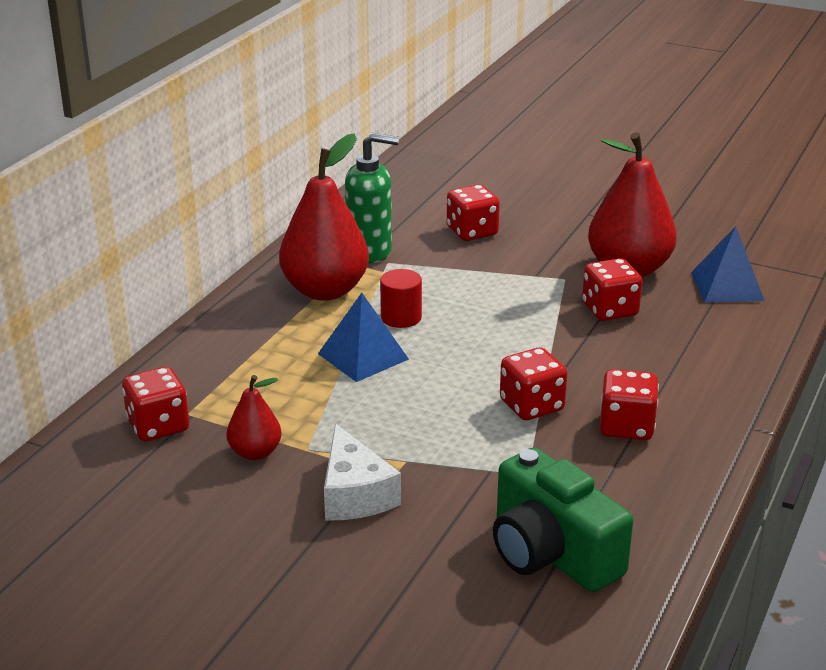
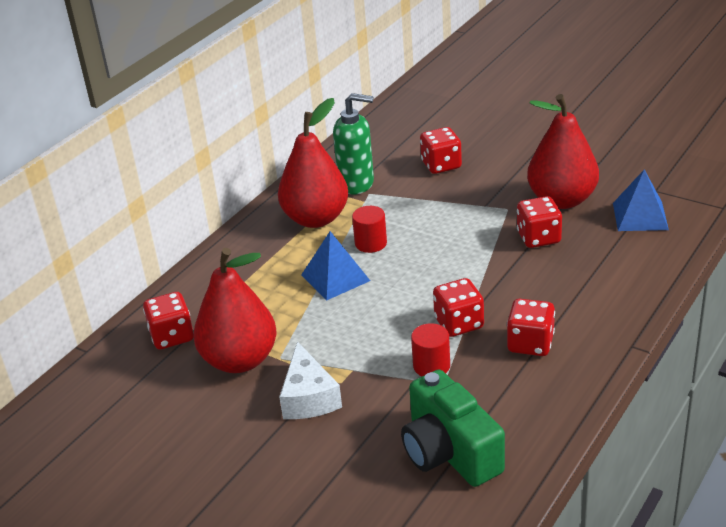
camera: 10 degrees right, 5 degrees up
red pear [226,375,282,460] -> red pear [194,248,277,373], size x1.96
none -> red cylinder [411,323,450,376]

